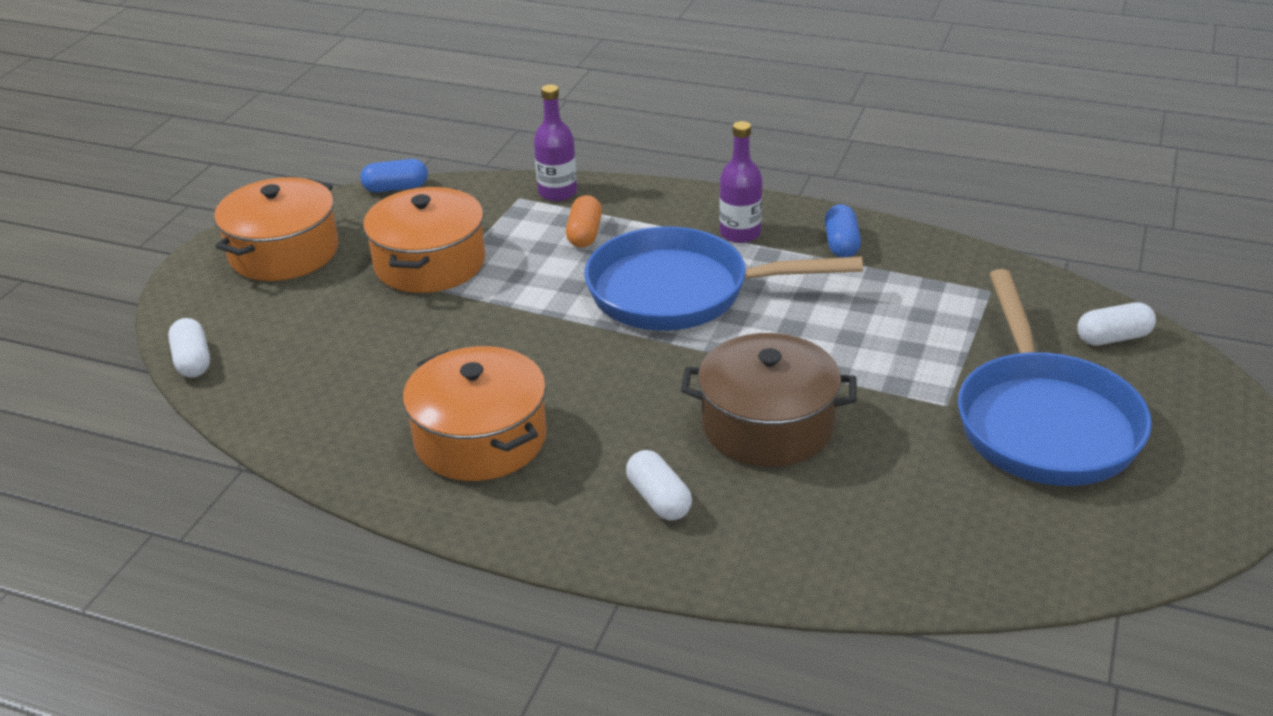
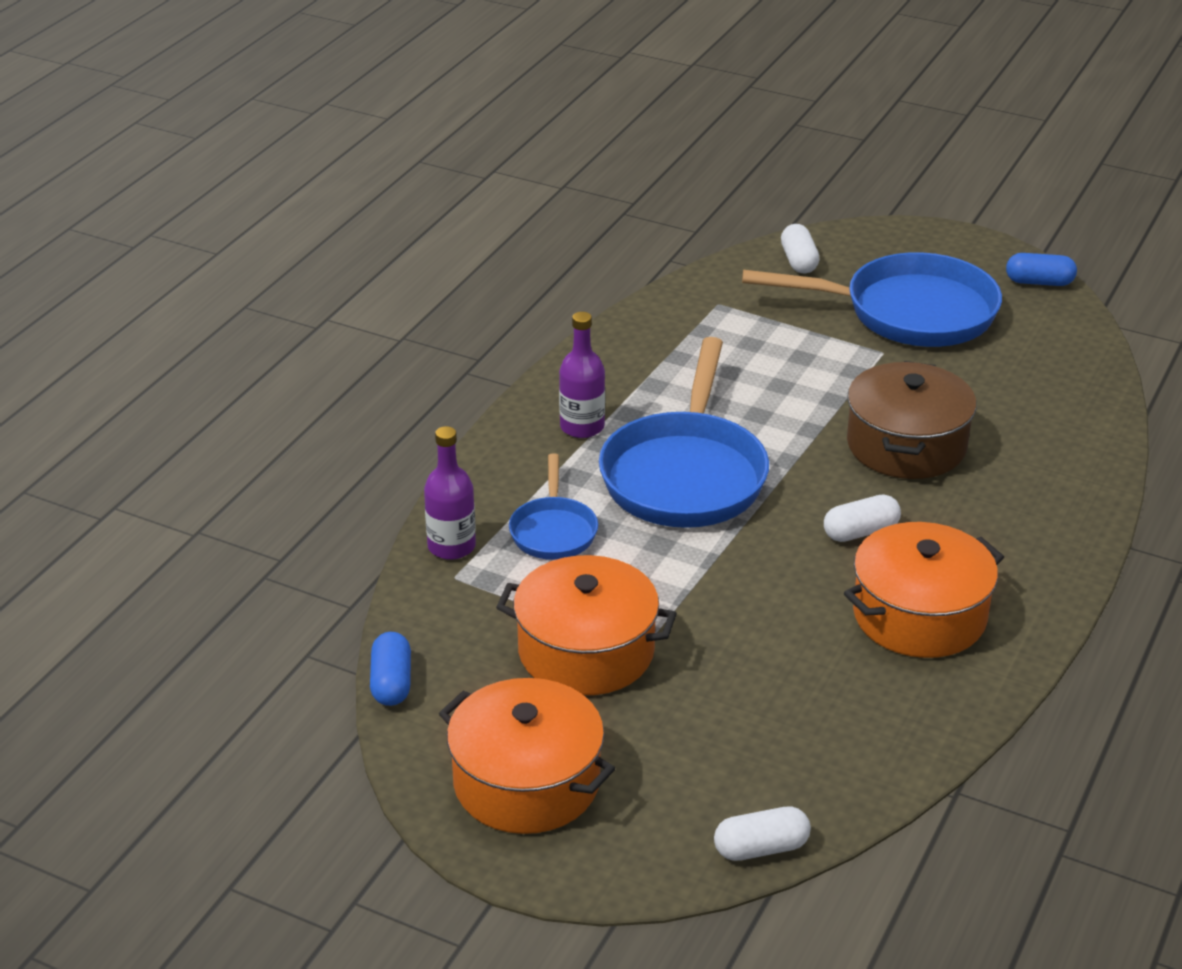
camera: 85 degrees left, 0 degrees up
orange capsule [566,195,602,248] -> blue pan [509,453,598,560]
white capsule [626,450,692,520] -> white capsule moved to [824,494,901,542]
blue capsule [825,204,861,258] -> blue capsule moved to [1006,253,1077,286]

